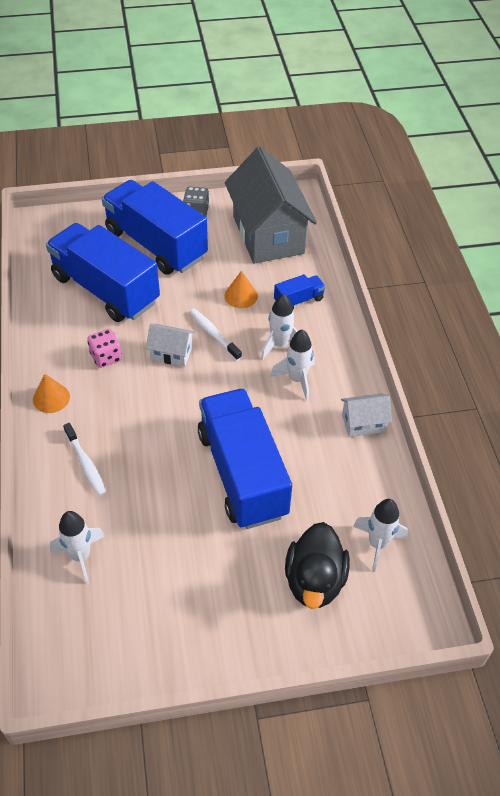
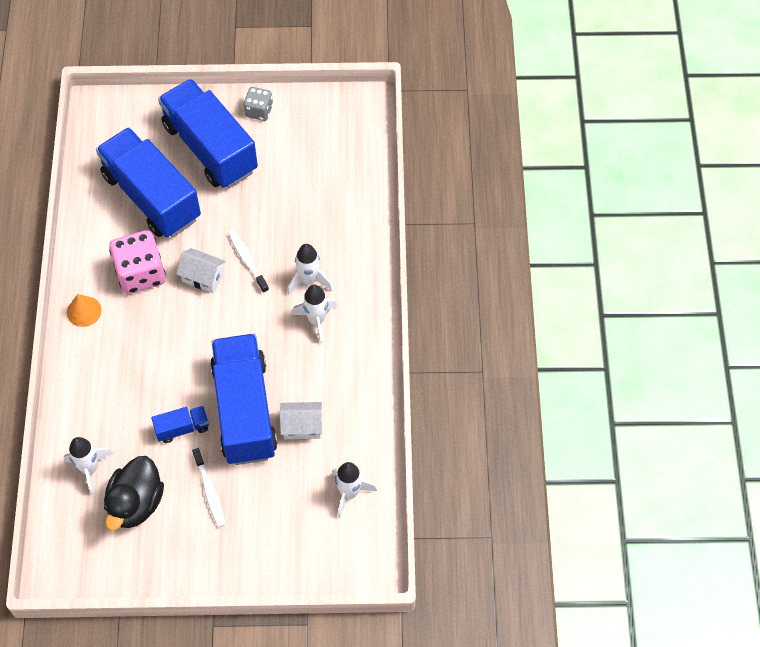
camera: 10 degrees right, 10 degrees up
white toothbrush [63,423,107,496] -> white toothbrush moved to [192,448,226,528]
pink dice [87,329,122,368] -> pink dice [109,230,166,294], size x1.75
orange cone [224,271,258,308] -> none
grey house [225,147,317,264] -> none
blue truck [274,274,326,309] -> blue truck moved to [151,406,209,443]
black duck [285,522,350,609] -> black duck moved to [104,456,164,530]
white house [341,393,392,437] -> white house moved to [280,402,322,439]

